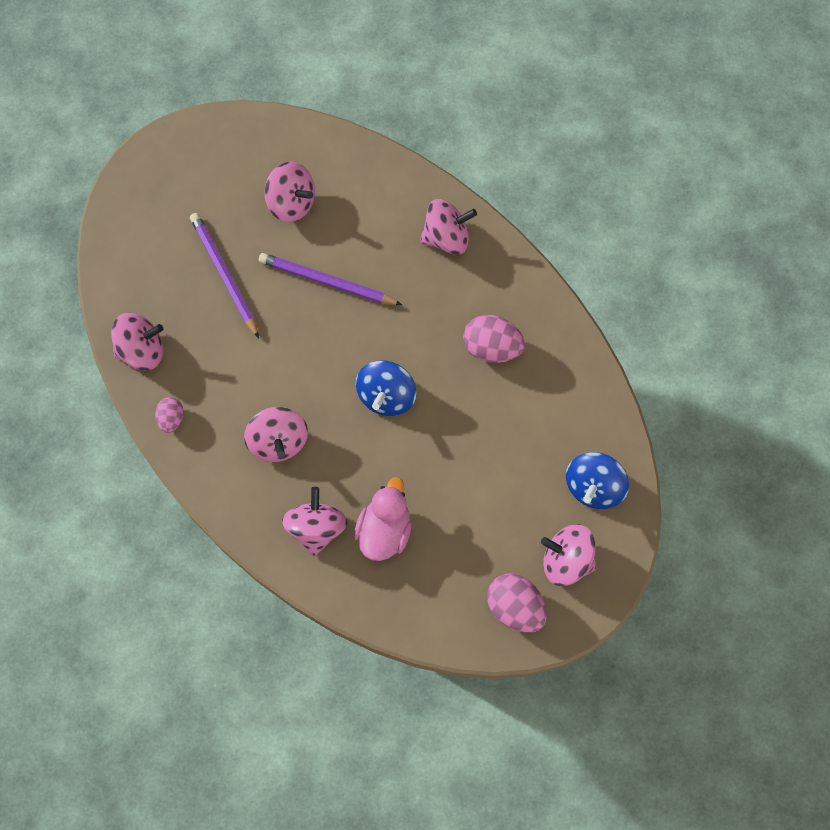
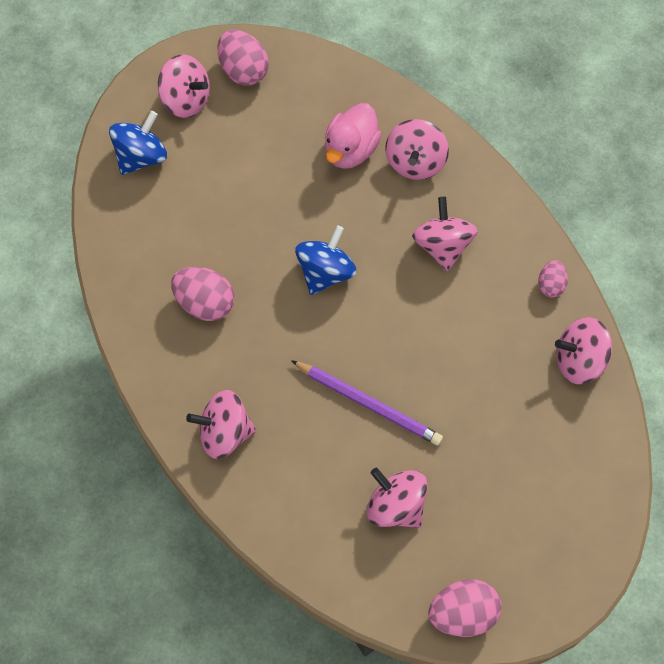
camera: 170 degrees left, 5 degrees down
purple pencil [190,213,259,338] -> none
none -> pink egg [428,579,502,637]

